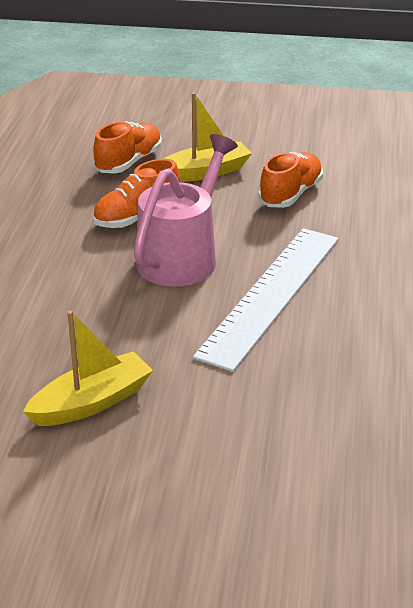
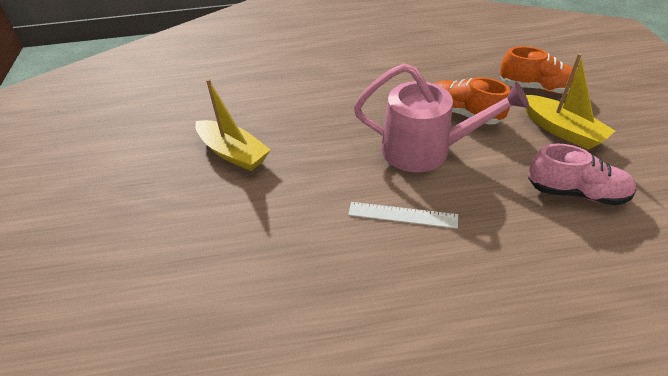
camera: 75 degrees right, 10 degrees up
white ruler [193,228,339,372] -> white ruler [348,202,458,229], size x0.47
orange shoe [258,152,323,208] -> pink shoe [528,143,636,206]

